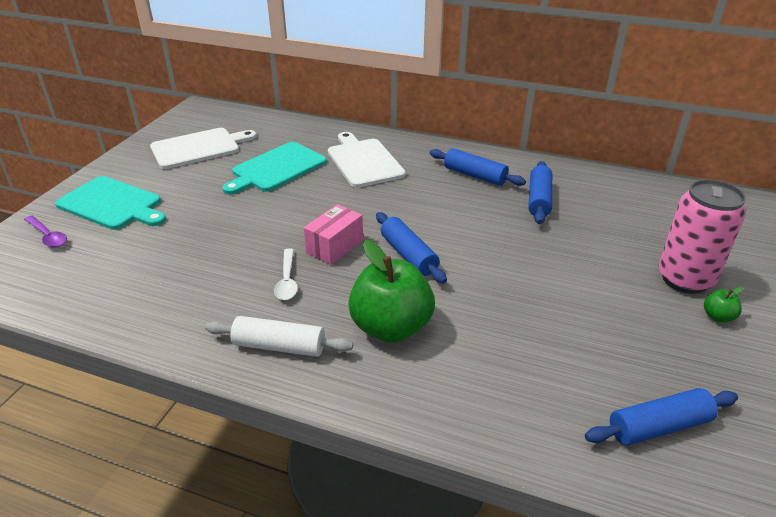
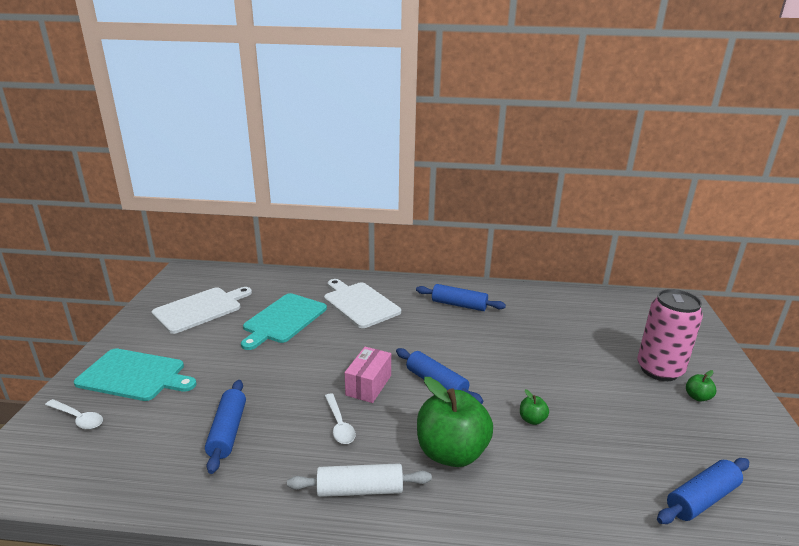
camera: 15 degrees left, 10 degrees down
purple spoon [24,216,67,248] -> white spoon [45,399,103,429]
blue rolling pin [528,161,552,224] -> blue rolling pin moved to [205,380,246,474]
none -> green apple [520,389,549,425]

